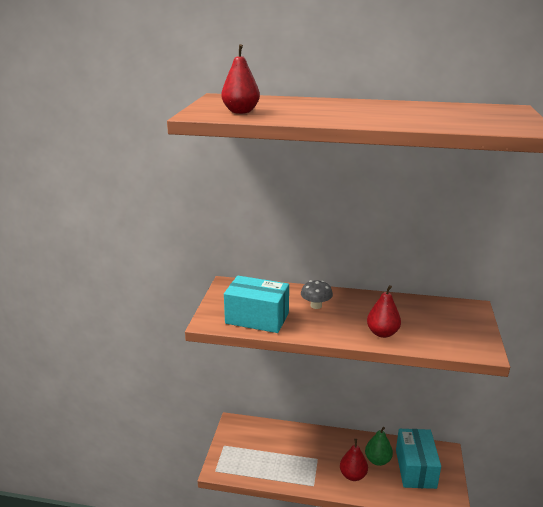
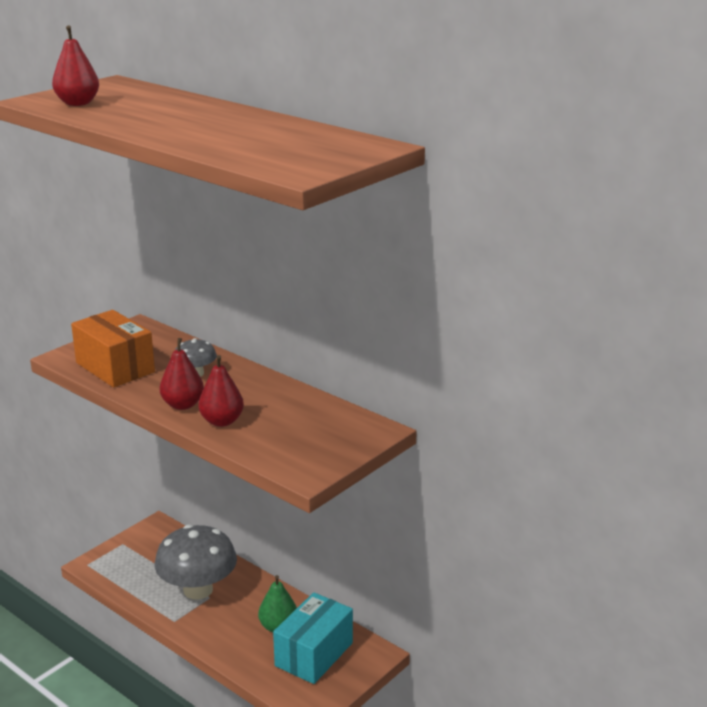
camera: 30 degrees right, 0 degrees up
turquoise box [224,276,289,333] -> orange box [71,310,155,387]
red pear [340,439,368,481] -> red pear moved to [159,338,204,410]
none -> grey mushroom [155,524,237,600]

